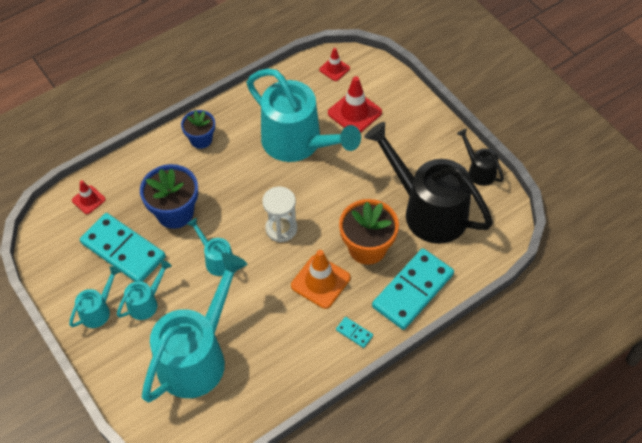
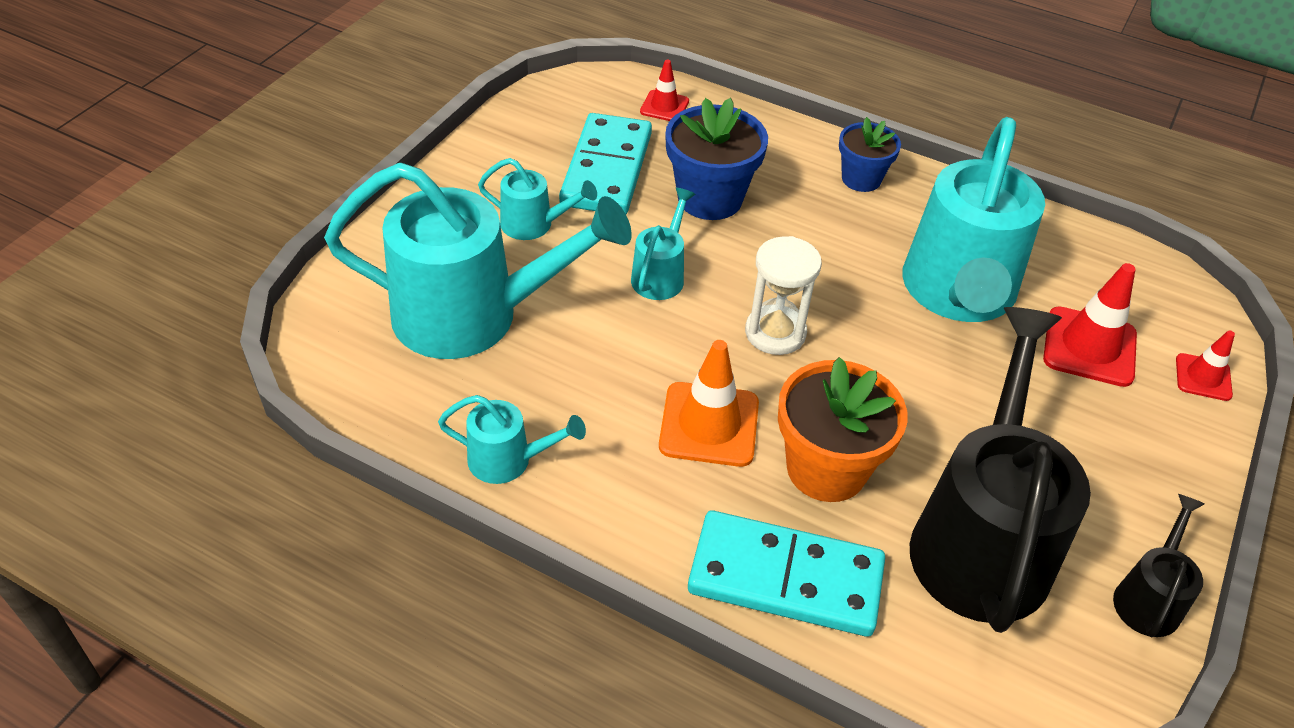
camera: 60 degrees right, 10 degrees down
turquoise watering can [69,266,121,328] -> turquoise watering can moved to [438,395,586,484]
red traffic cone [319,48,350,81] -> red traffic cone moved to [1176,330,1235,401]
turquoise domino [336,317,373,348] -> none

